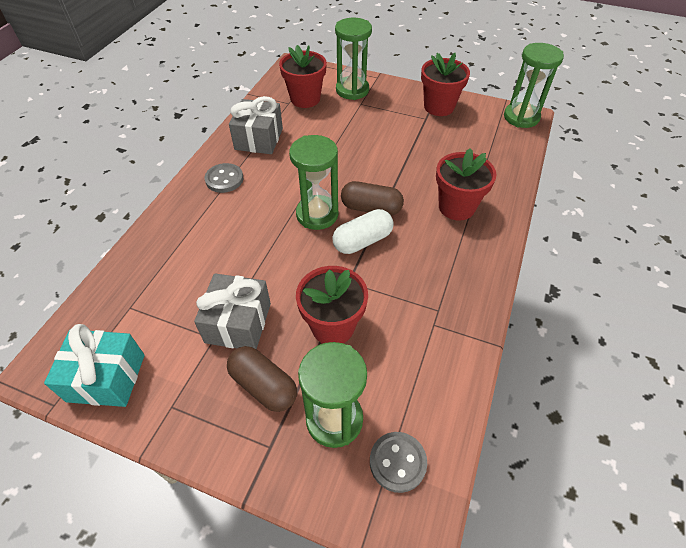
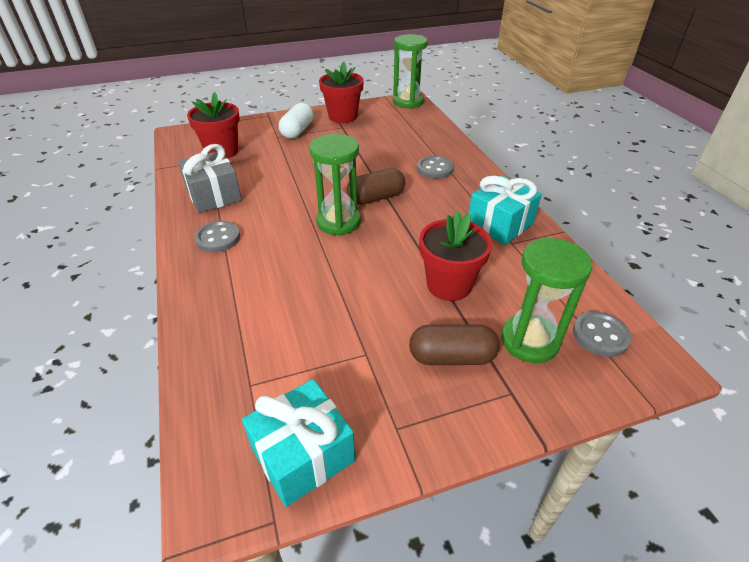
camera: 40 degrees left, 10 degrees down
grey gift [194,273,271,349] -> none
white capsule [332,209,394,254] -> white capsule moved to [279,103,314,138]
green hourglass [335,18,372,100] -> none
red flower pot [436,148,496,221] -> grey button [417,156,454,179]
none -> turquoise gift [469,176,542,245]

